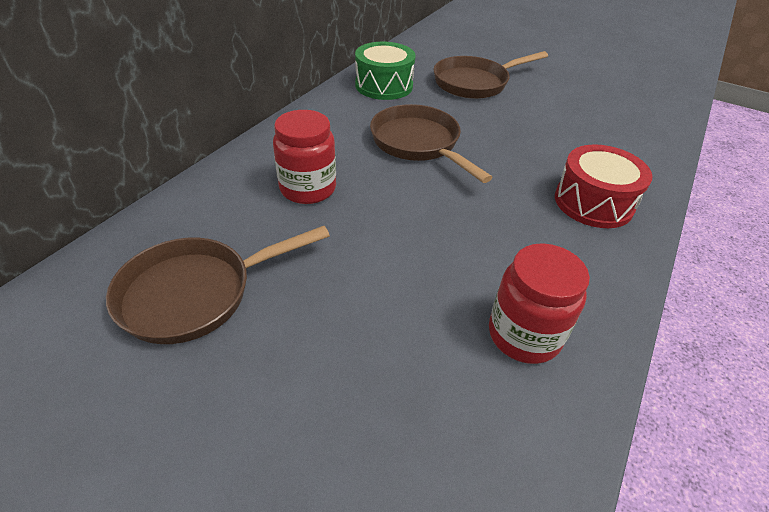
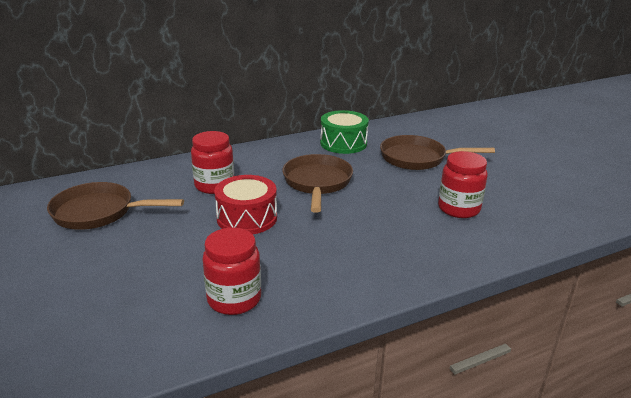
camera: 35 degrees right, 15 degrees down
red drum [555,144,652,228] -> red drum moved to [214,175,277,234]
none -> red jar [438,151,488,218]

